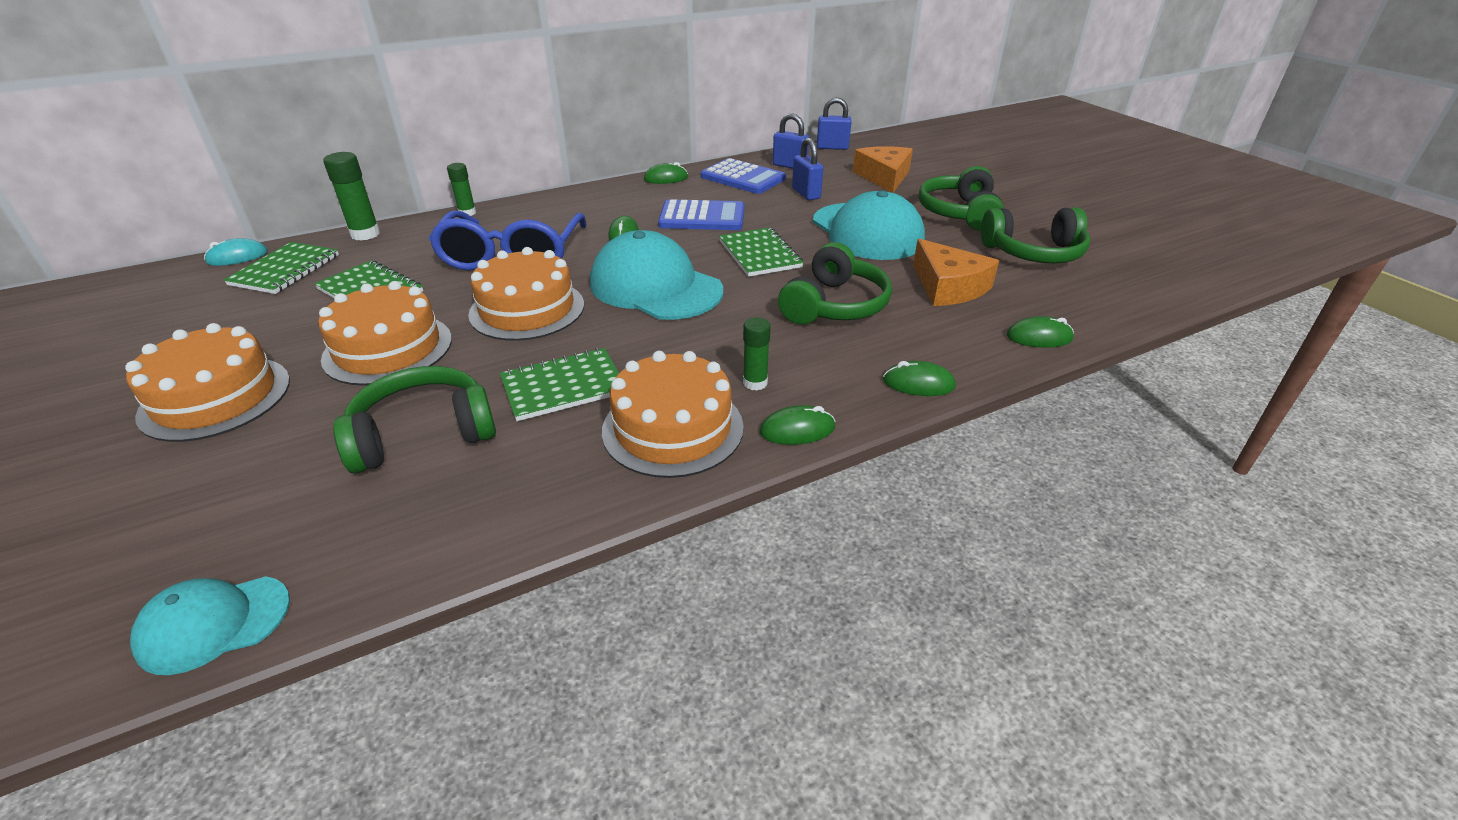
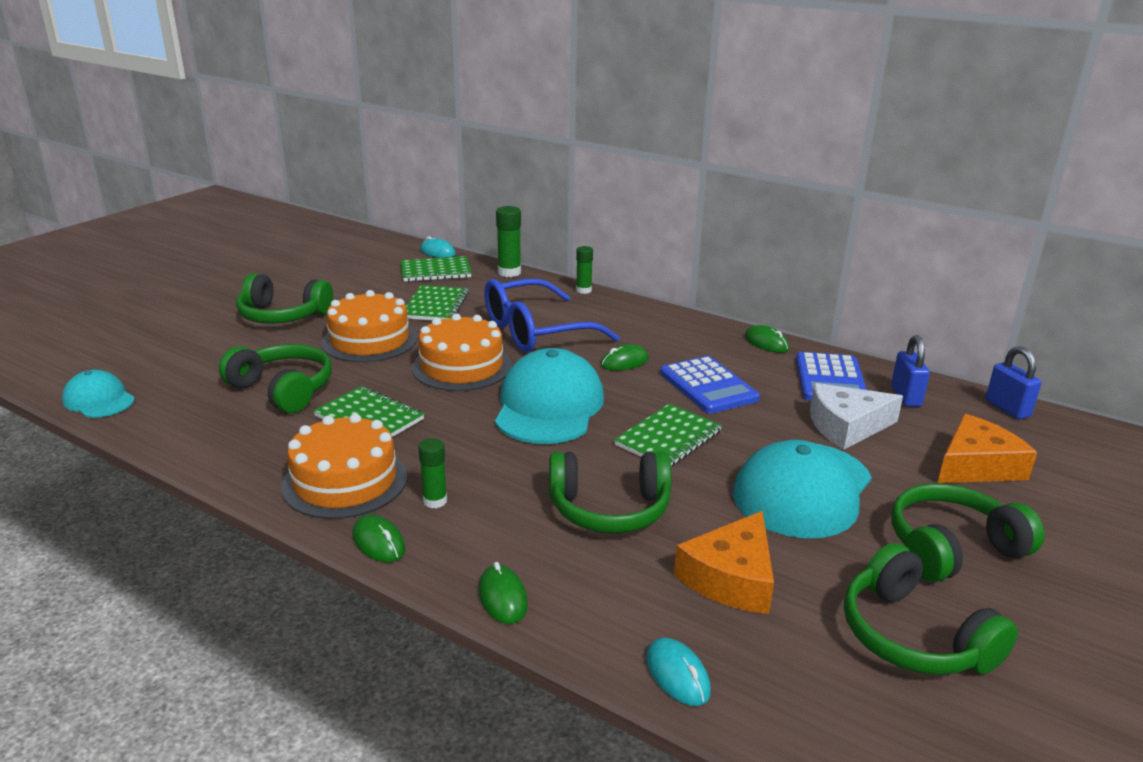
camera: 60 degrees right, 10 degrees down
orange cake [125,323,290,442] -> green headphones [236,273,333,324]
blue padlock [792,138,823,200] -> white cheese [810,383,903,450]
green mouse [1007,316,1074,348] -> turquoise mouse [646,637,711,706]

